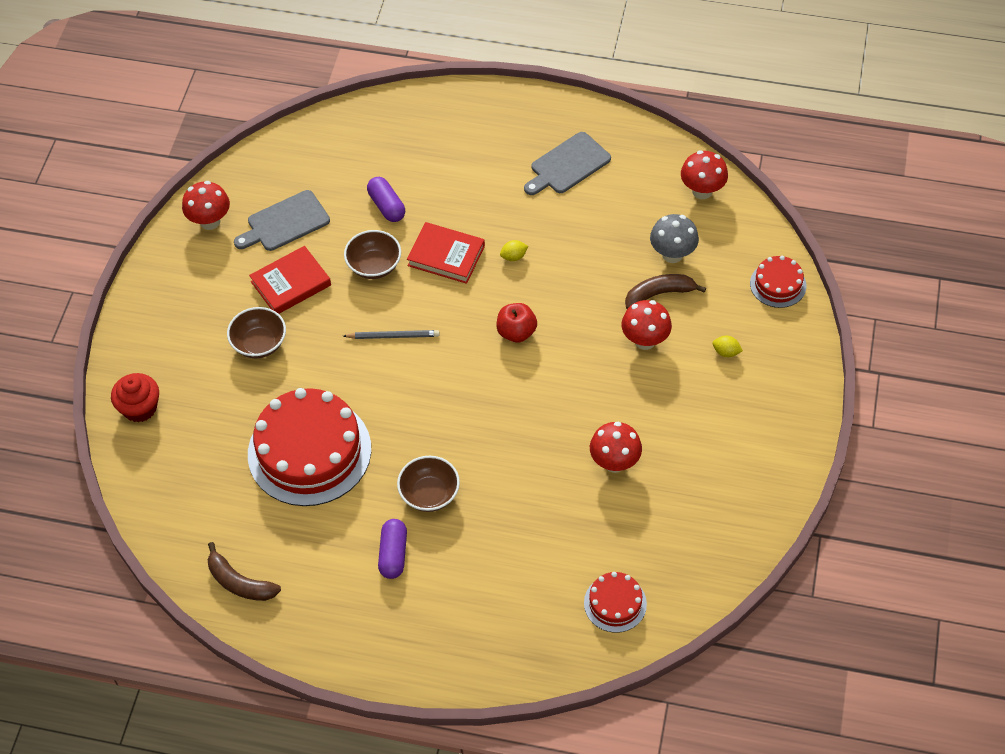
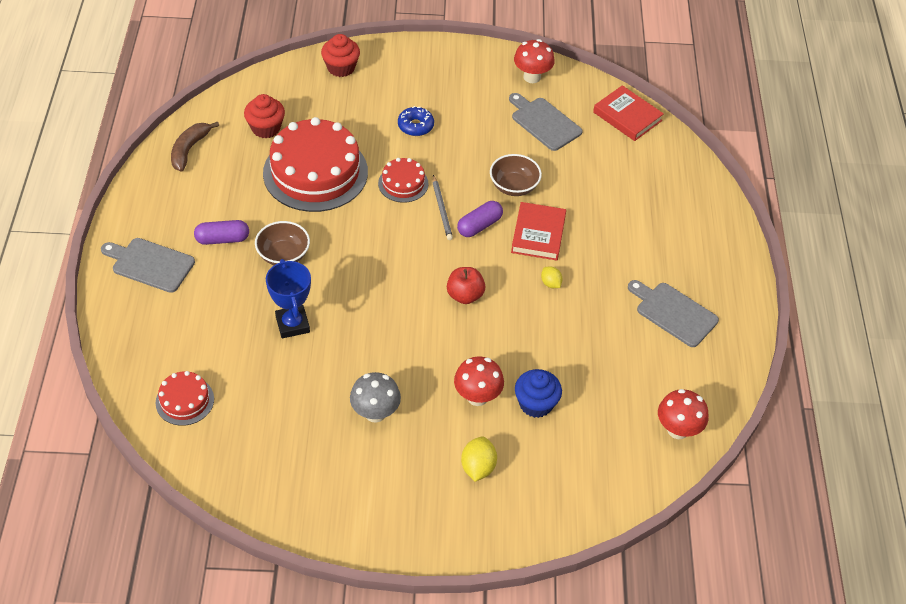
camera: 75 degrees right, 5 degrees down
brown bowl [227,307,286,359] -> blue donut [398,106,434,136]
red book [249,246,331,314] -> red book moved to [593,85,664,141]
purple capsule [367,177,405,222] -> purple capsule moved to [457,201,503,237]
red mushroom [590,422,642,473] -> none
brown banana [625,274,706,309] -> blue cupcake [515,369,562,418]
grey mushroom [650,214,699,263] -> grey mushroom moved to [350,372,401,423]
yellow lemon [712,336,743,357] -> yellow lemon [461,436,497,482], size x1.59
red cake [750,256,806,308] -> red cake moved to [378,158,429,203]
none -> grey cutting board [101,238,195,293]
none -> red cupcake [244,94,285,138]
none -> blue trophy [266,259,311,338]

